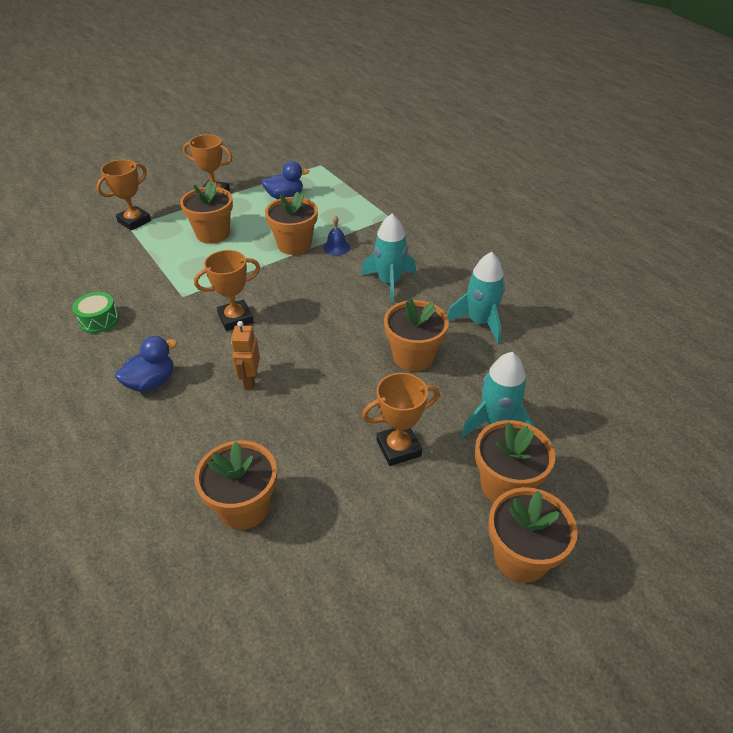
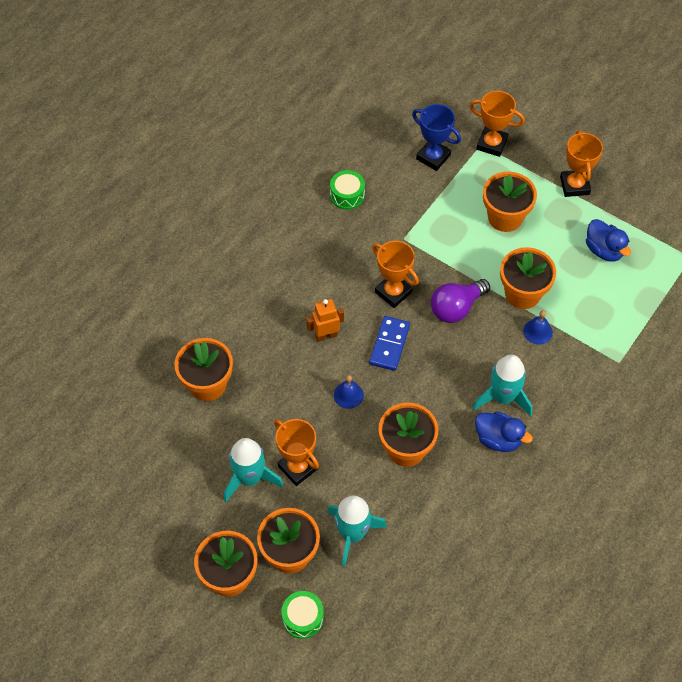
camera: 70 degrees right, 15 degrees up
blue duck [115,336,178,392] -> blue duck moved to [475,412,533,452]
turquoise rocket [447,252,505,344] -> turquoise rocket moved to [224,438,284,502]
none -> green drum [282,591,324,639]
none -> blue bell [334,375,364,409]
none -> blue domino [369,316,410,371]
none -> blue trophy [412,104,461,171]
none -> purple light bulb [431,279,490,323]

